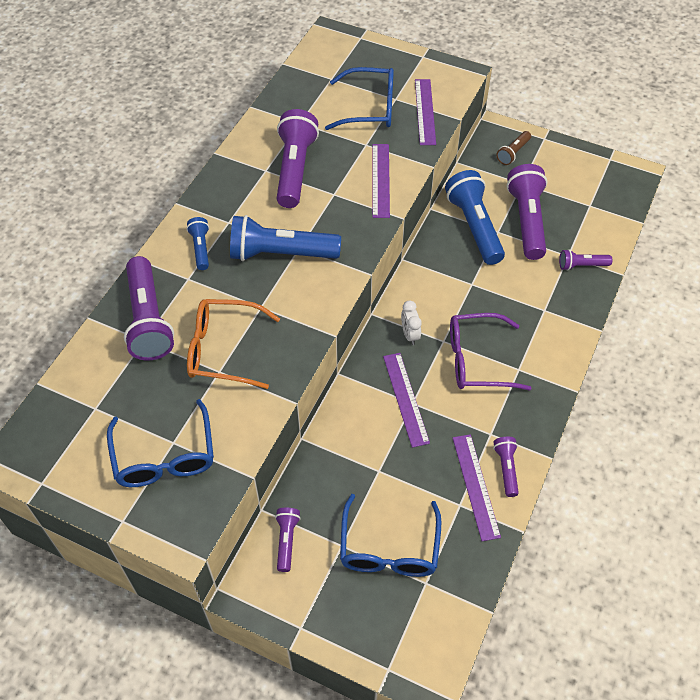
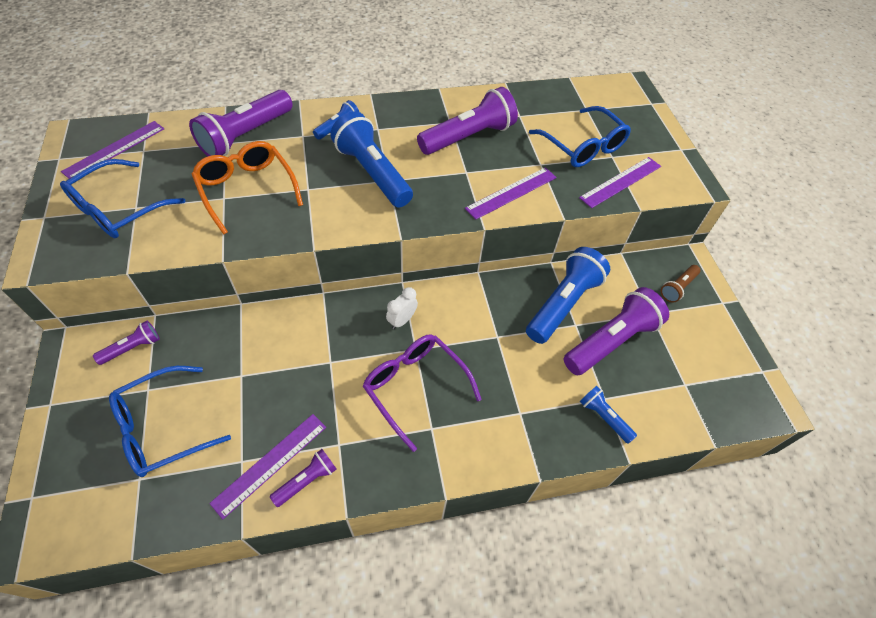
camera: 50 degrees right, 0 degrees up
purple ruler [383,353,430,448] -> purple ruler moved to [61,121,164,179]
brown flashlight [496,131,531,165] -> brown flashlight turned 45 degrees counterclockwise [661,265,701,303]
purple flashlight [559,249,612,271] -> blue flashlight [580,386,637,444]

